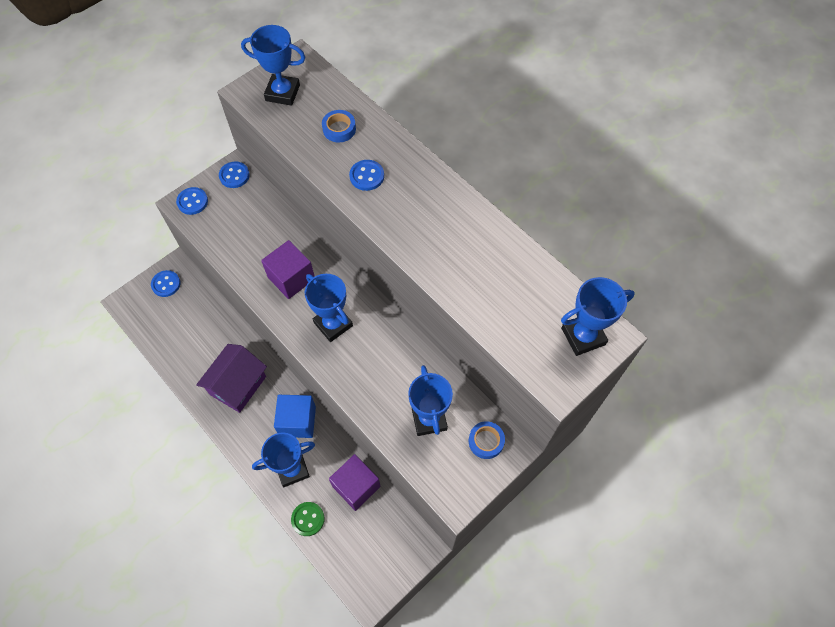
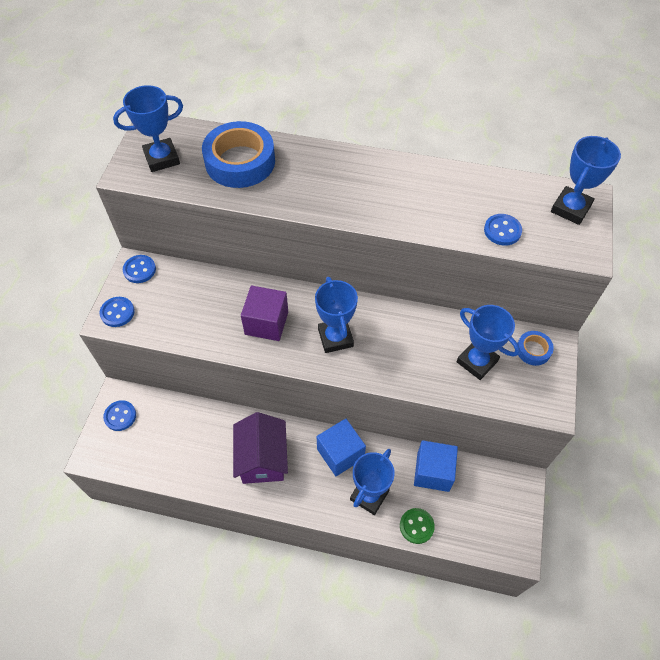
camera: 35 degrees left, 5 degrees down
blue trophy [305,274,353,342] -> blue trophy turned 60 degrees clockwise [315,277,358,353]
blue tape [322,110,356,143] -> blue tape [202,121,275,188], size x2.06
purple cube [329,454,380,511] -> blue cube [414,440,458,492]
blue button [349,160,384,191] -> blue button moved to [484,214,522,246]

